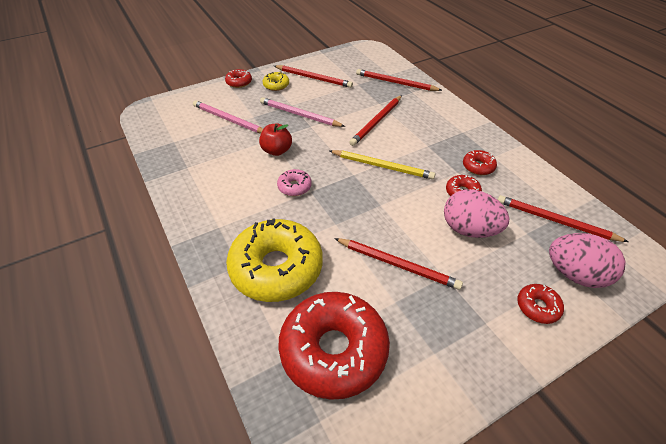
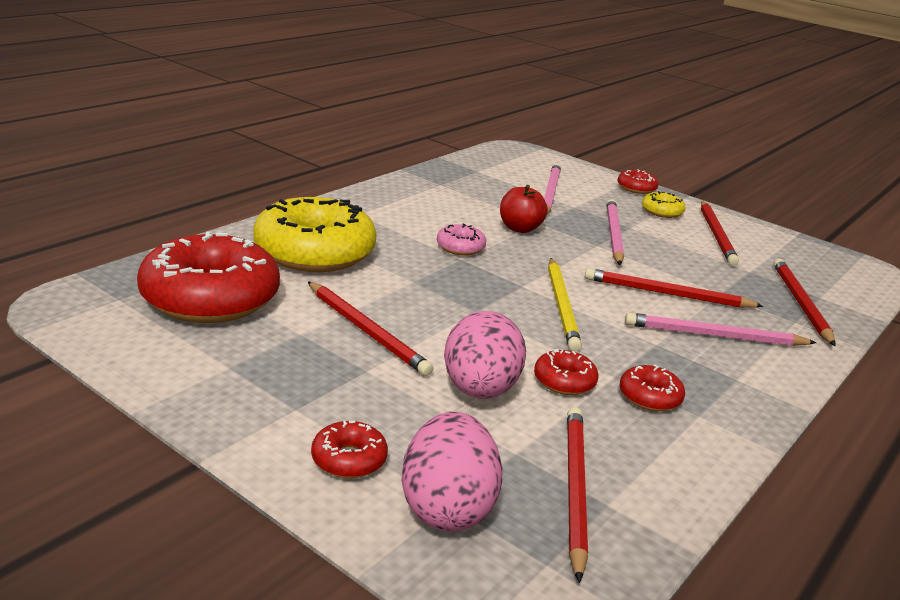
camera: 65 degrees right, 20 degrees down
red pencil [334,238,463,290] -> red pencil turned 45 degrees counterclockwise [308,282,434,376]
none -> pink pencil [625,313,816,346]

